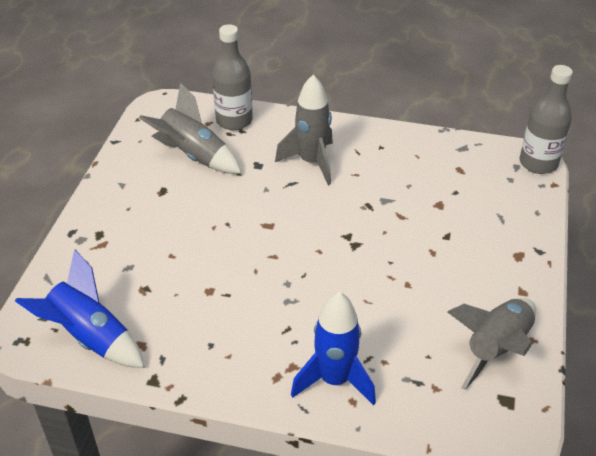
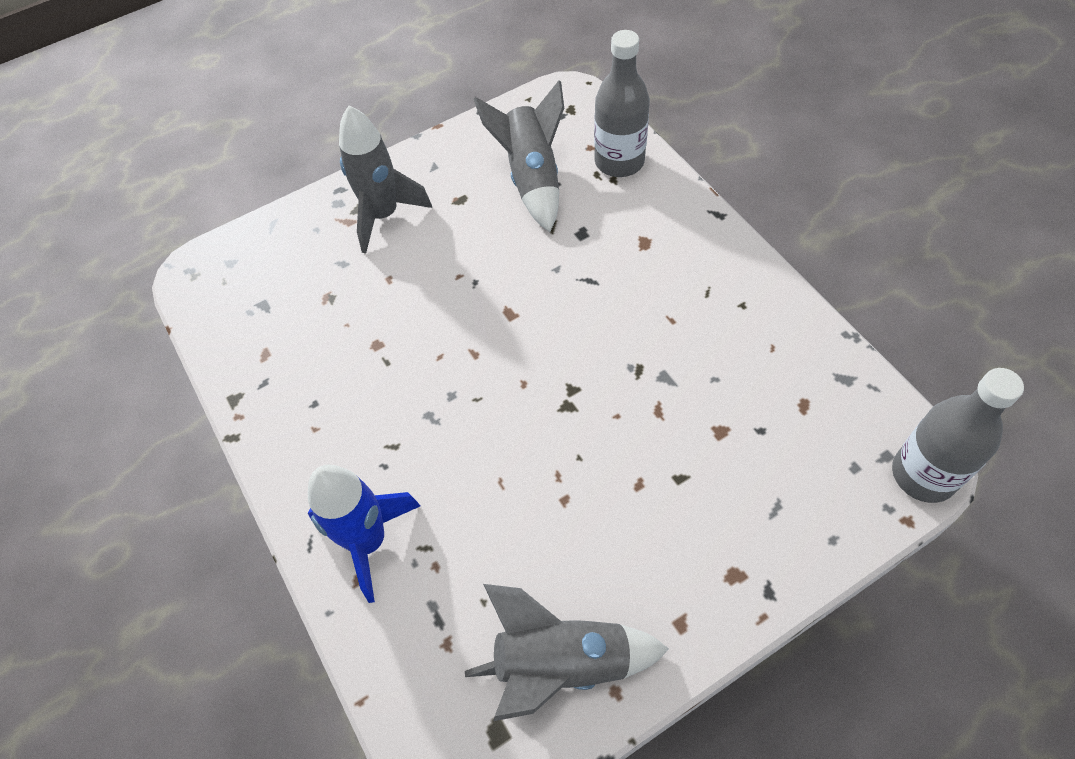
camera: 50 degrees right, 15 degrees up
blue rocket [15,249,145,368] -> none
grey rocket [275,75,333,185] -> grey rocket moved to [339,106,432,253]

